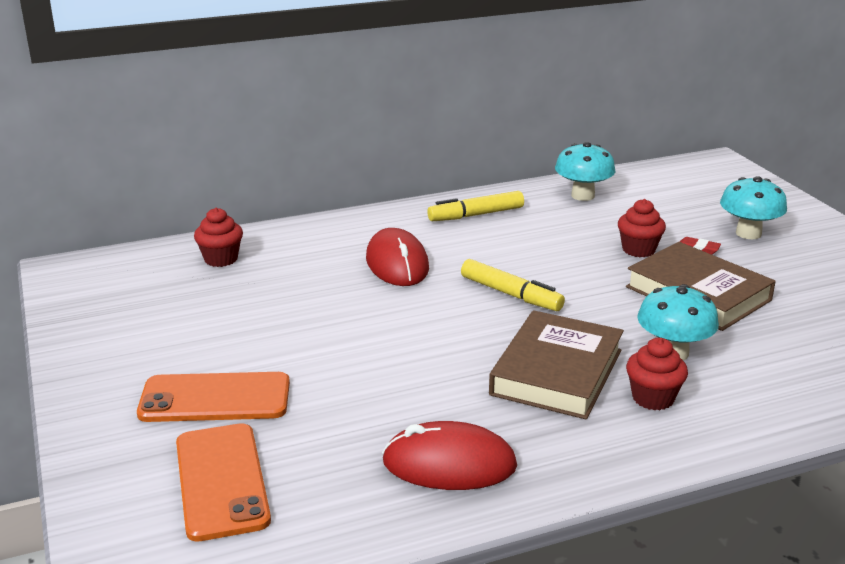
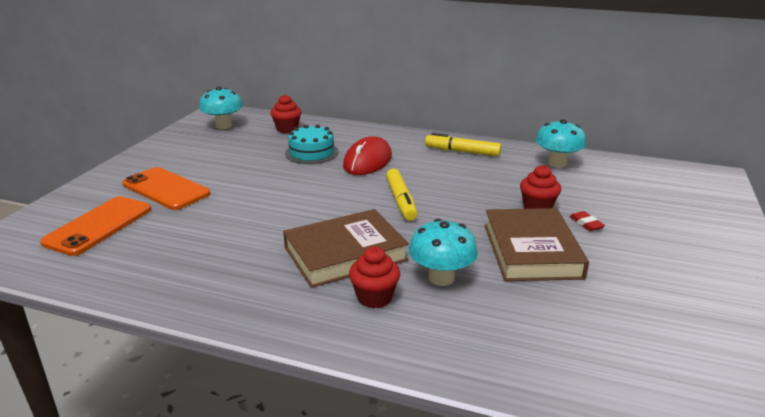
camera: 40 degrees right, 0 degrees up
red mouse [382,421,517,490] -> none
turquoise mushroom [720,176,787,239] -> turquoise mushroom moved to [199,87,243,129]
none -> turquoise cake [285,125,339,164]

